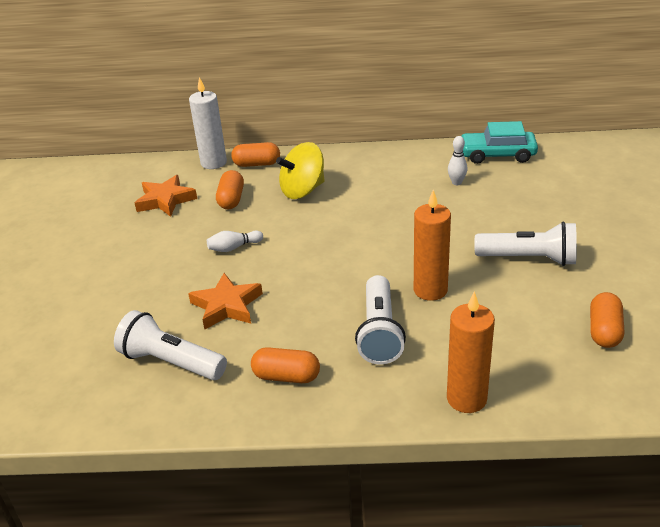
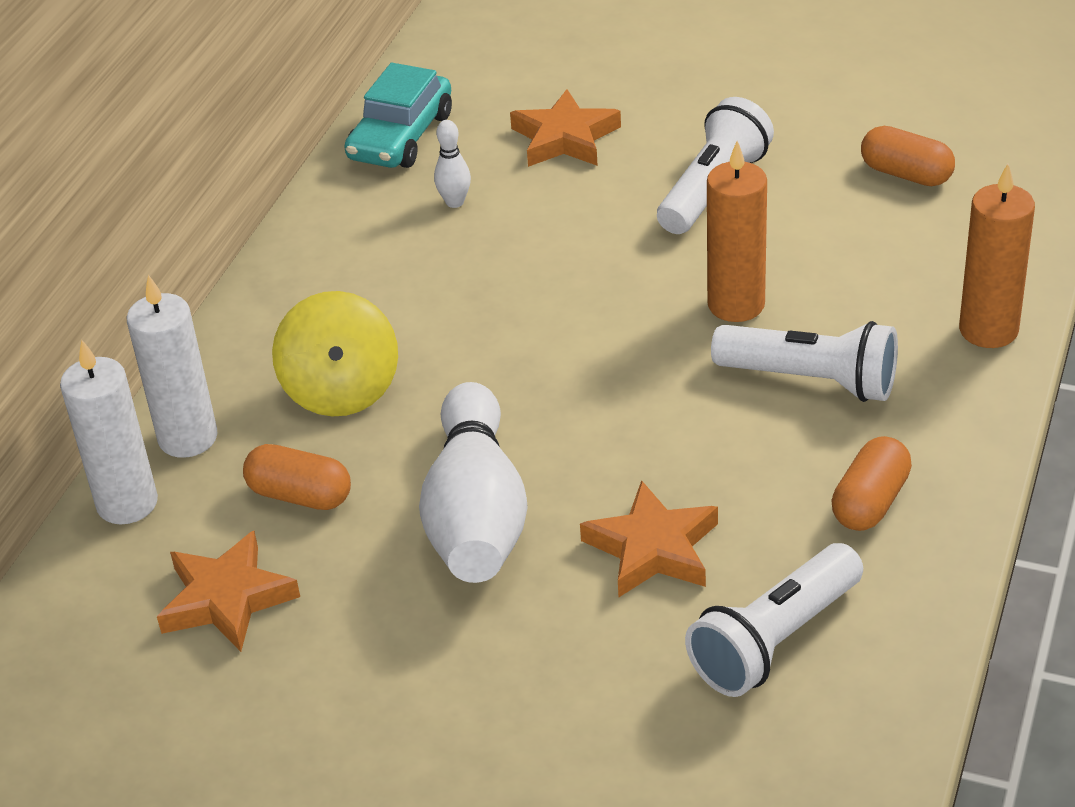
camera: 70 degrees left, 5 degrees up
white bowling pin [207,230,263,252] -> white bowling pin [419,382,528,583], size x2.42
orange capsule [231,142,280,167] -> white candle [127,275,218,458]
none -> orange star [510,89,621,167]

